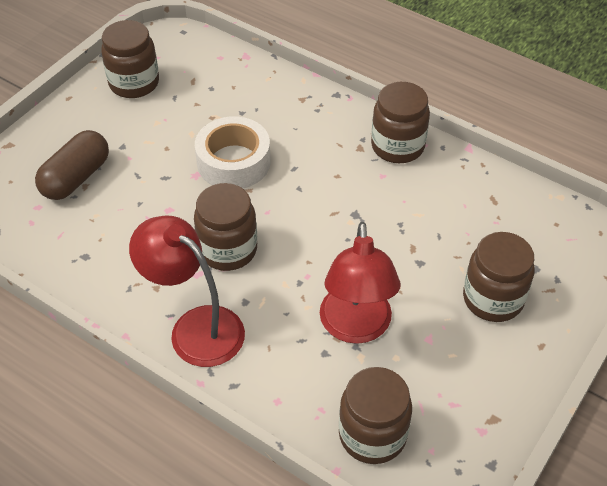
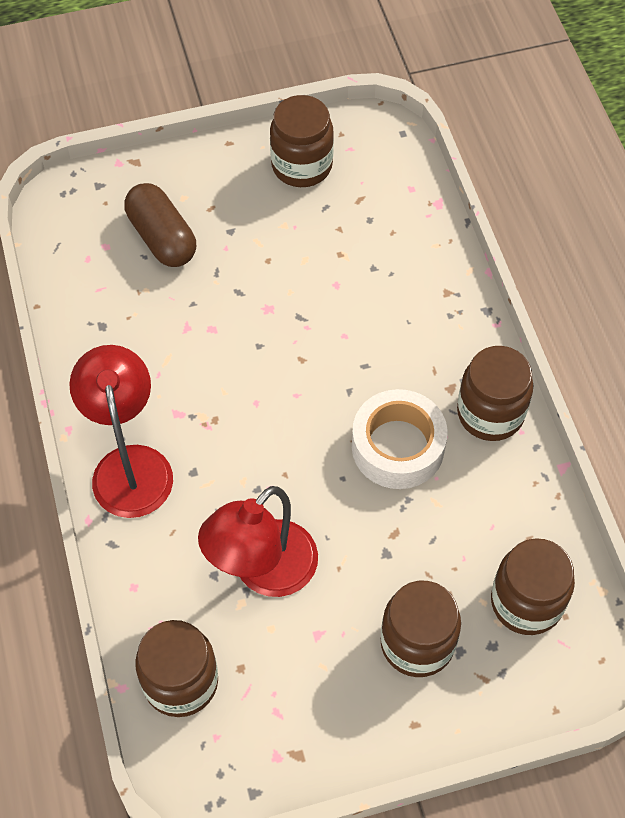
camera: 40 degrees right, 10 degrees up
brown capsule [35,130,109,200] -> brown capsule turned 75 degrees clockwise [124,183,196,267]
brown jar [194,183,257,271] -> brown jar moved to [491,538,575,635]
white tape [195,116,271,188] -> white tape moved to [352,389,448,489]

